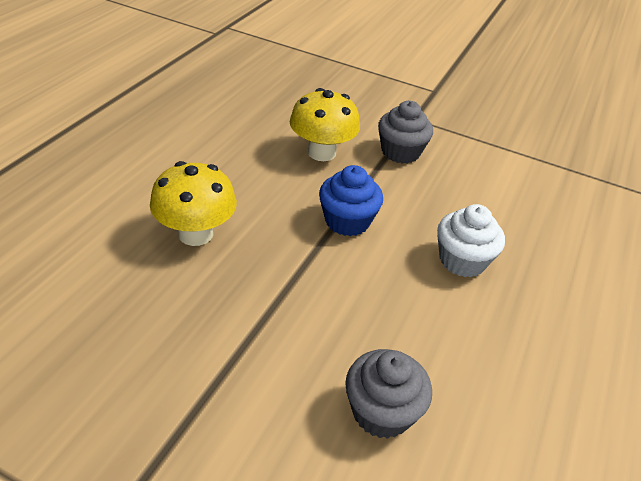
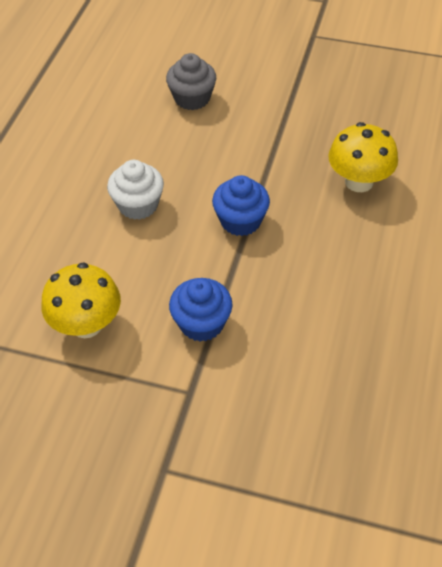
camera: 175 degrees right, 10 degrees up
yellow mushroom [290,88,360,161] -> yellow mushroom moved to [41,263,121,338]
grey cupcake [378,101,433,164] -> blue cupcake [169,278,233,342]

